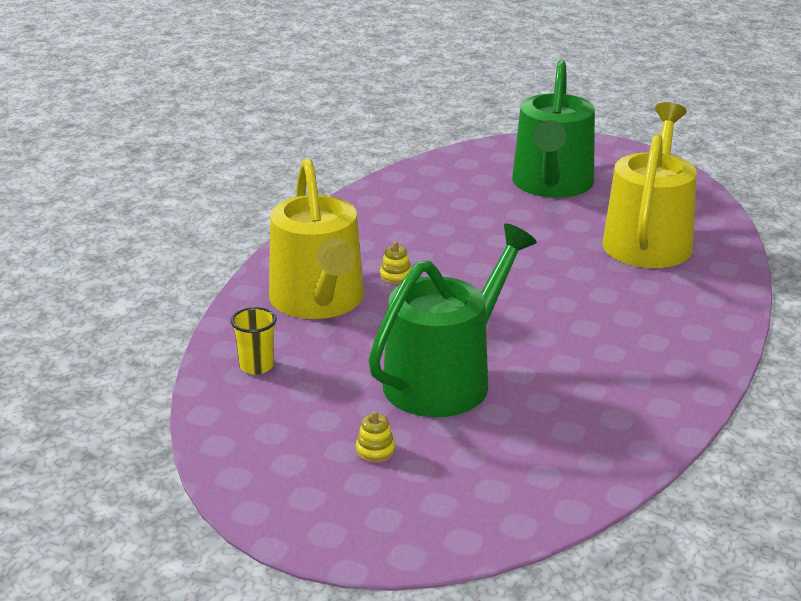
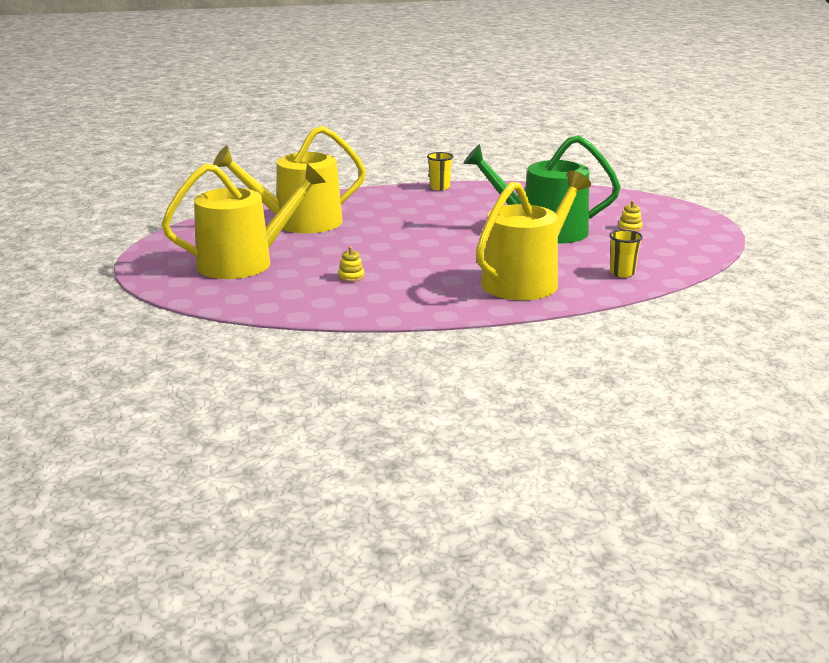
camera: 125 degrees left, 5 degrees down
yellow stacking toy [380,241,411,285] -> yellow stacking toy moved to [338,247,365,282]
green watering can [512,60,595,198] -> yellow watering can [162,164,326,279]
none -> yellow cup [427,152,454,190]

